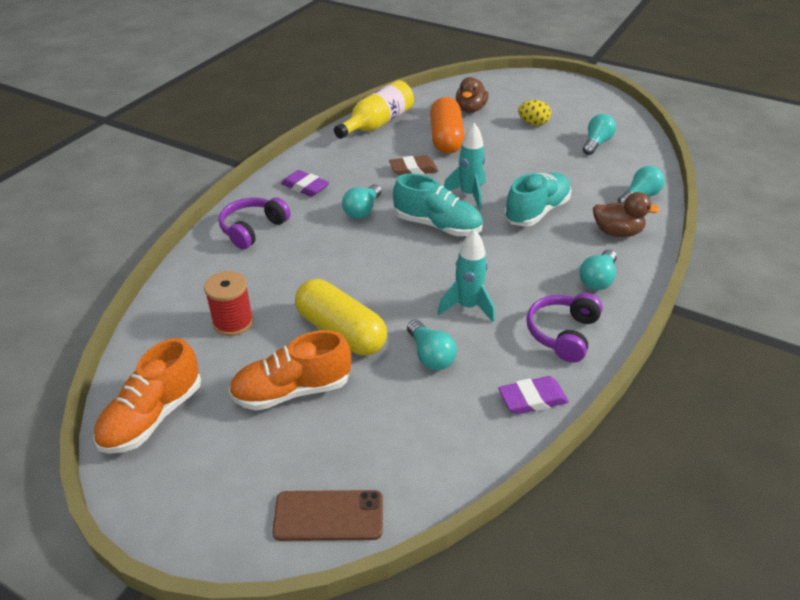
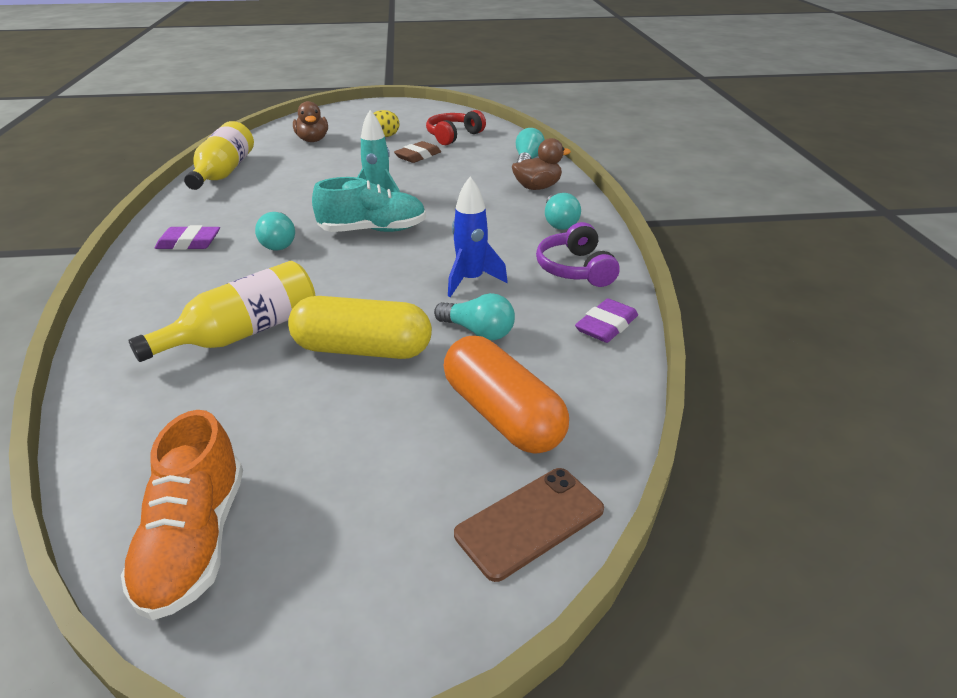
camera: 35 degrees left, 5 degrees down
red spool [204,271,253,336] -> none
purple headphones [219,197,291,249] -> none
orange shoe [229,330,351,411] -> none
brown eraser [389,155,438,176] -> brown eraser moved to [394,141,441,163]
orange capsule [430,97,465,154] -> orange capsule moved to [444,336,569,454]
turquoise rocket [437,229,495,322] -> blue rocket [448,177,508,297]
turquoise shoe [504,173,571,227] -> none
turquoise light bulb [583,114,616,155] -> red headphones [426,110,486,145]
none -> yellow bottle [129,261,316,362]

